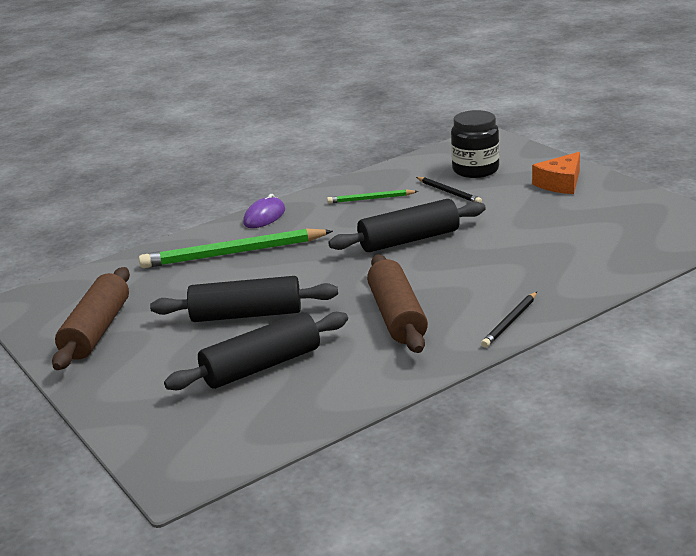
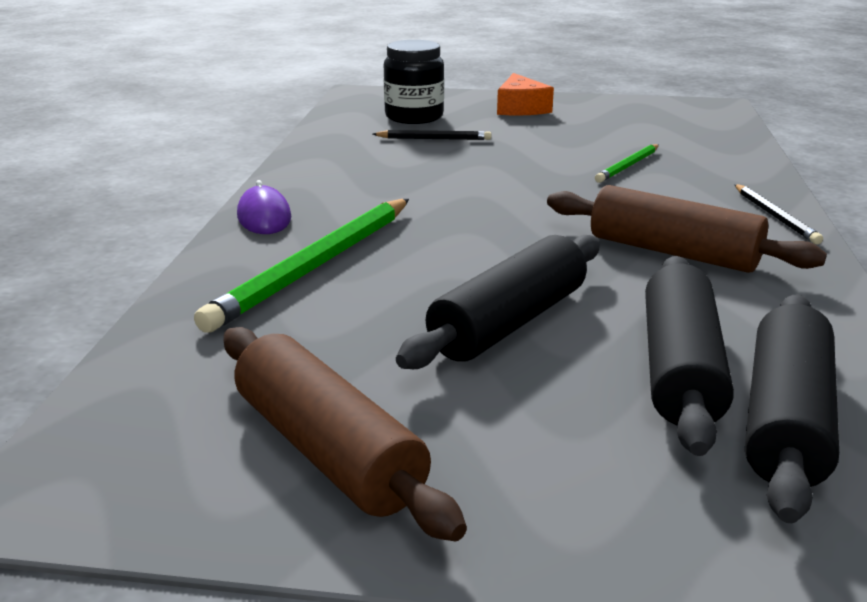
camera: 50 degrees left, 0 degrees up
green pencil [327,190,418,203] -> green pencil moved to [595,144,659,183]
black rolling pin [328,199,486,252] -> black rolling pin moved to [745,295,839,523]

